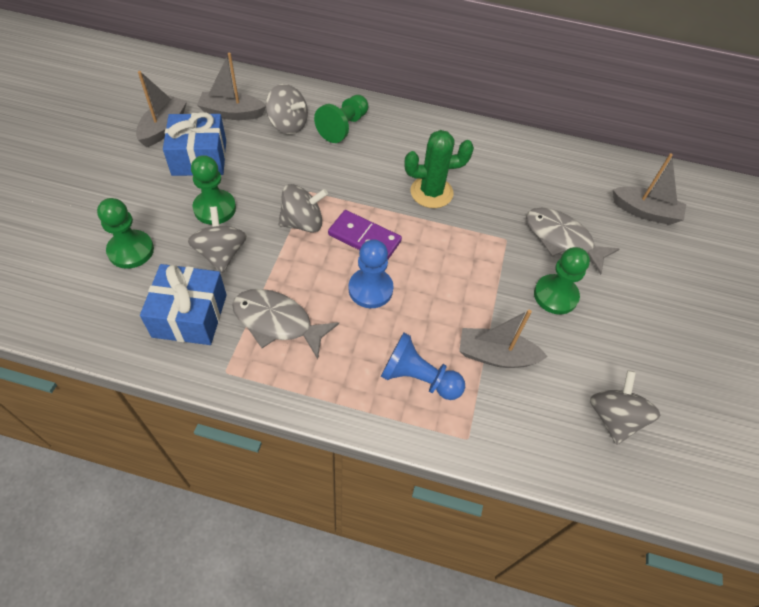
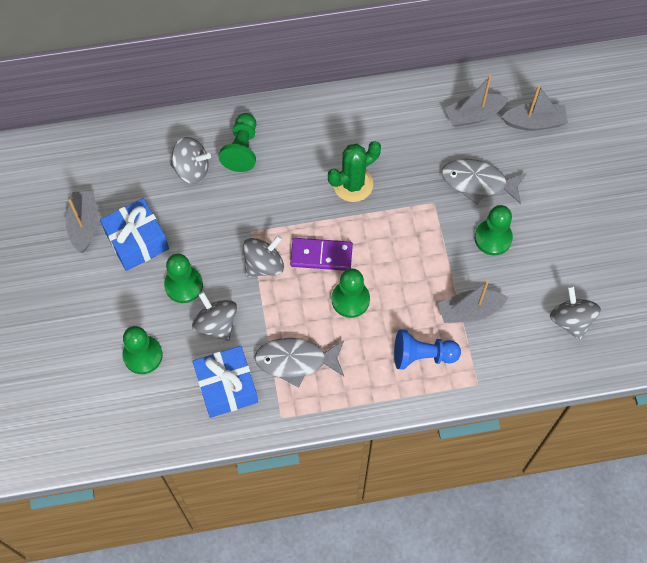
camera: 20 degrees left, 10 degrees up
grey boat [197,53,266,120] -> grey boat moved to [445,75,508,127]
blue pawn [349,239,394,308] -> green pawn [332,268,370,318]

